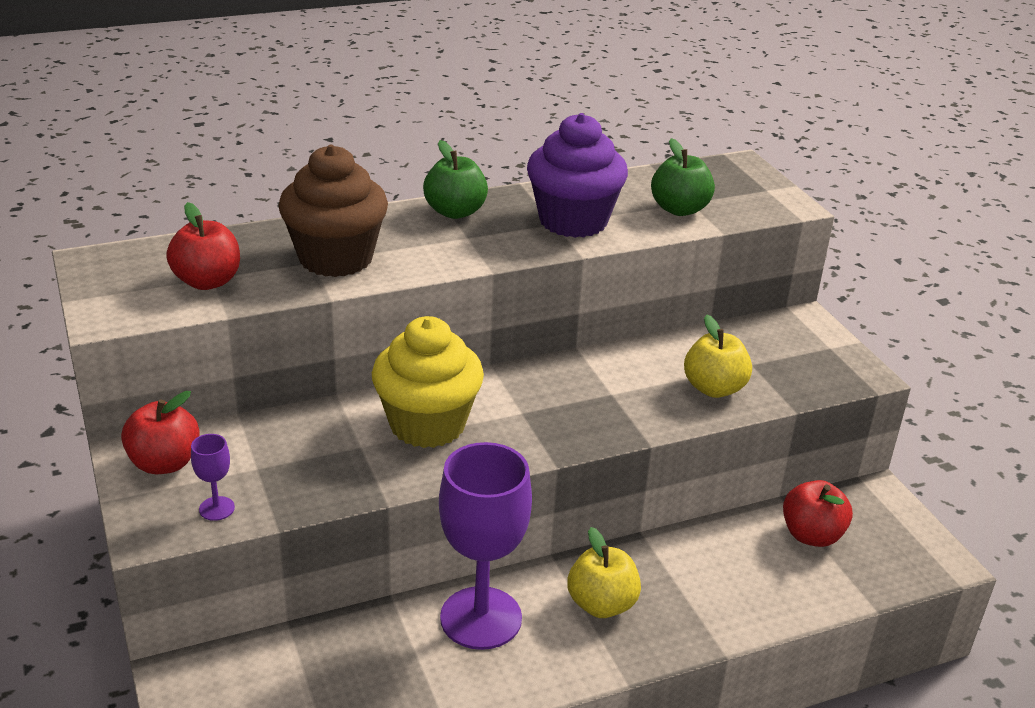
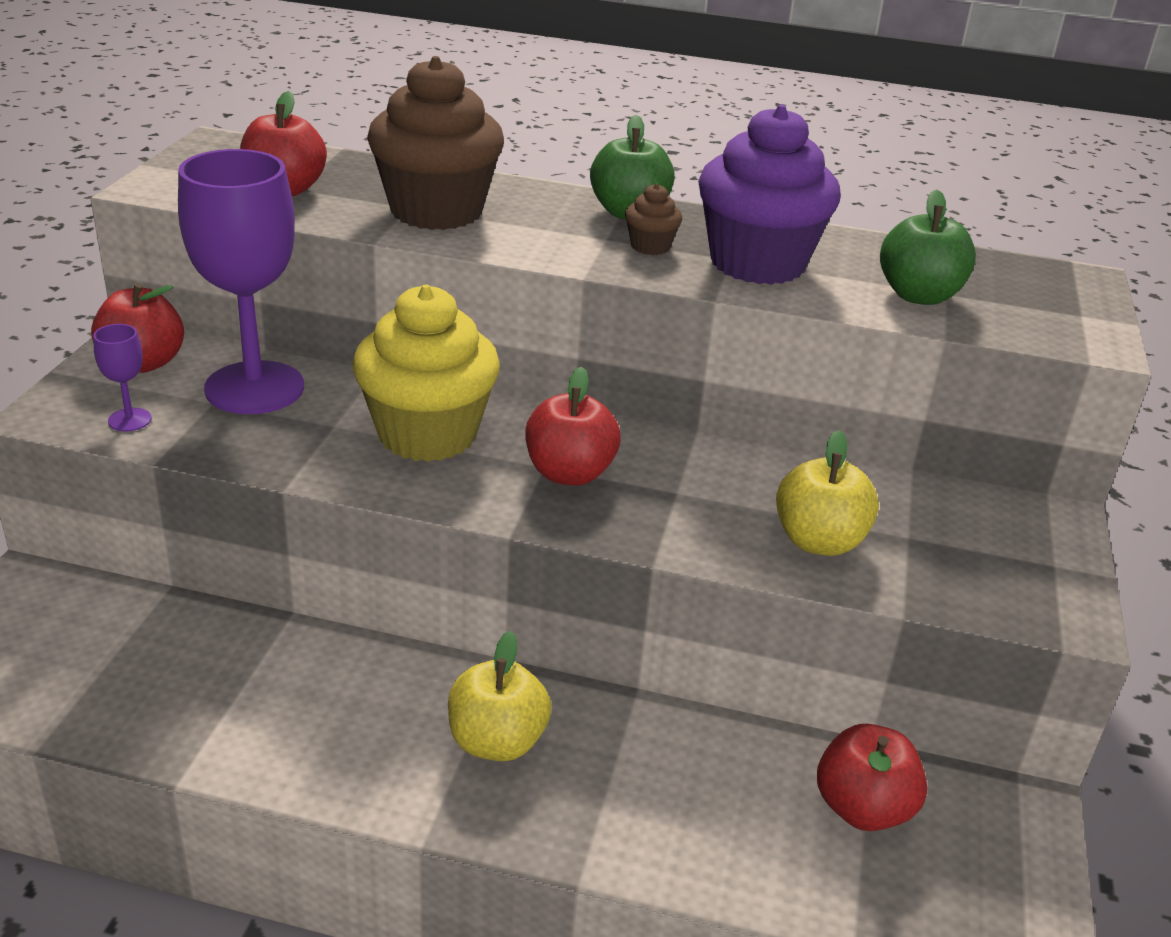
camera: 35 degrees right, 0 degrees up
purple goblet [439,442,532,650] -> purple goblet moved to [178,149,304,414]
none -> red apple [525,367,621,486]
none -> brown cupcake [625,183,682,255]

